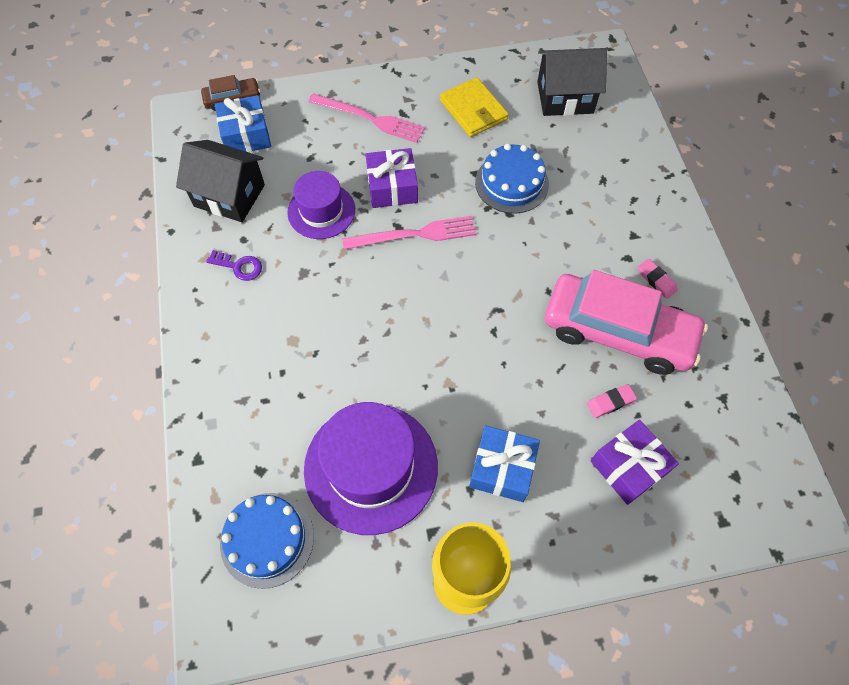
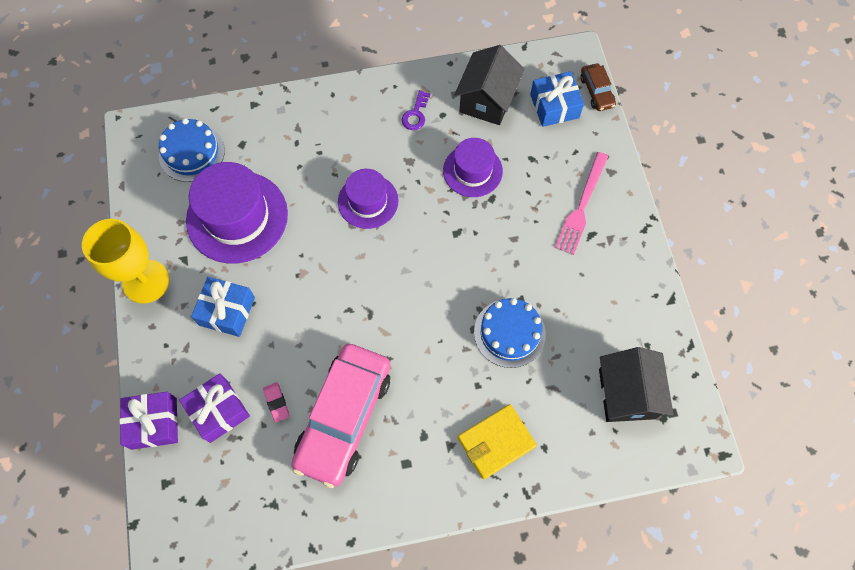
camera: 90 degrees right, 5 degrees up
pink fork [342,216,476,250] -> none
purple gift [365,148,418,208] -> purple gift moved to [120,392,178,450]
yellow wallet [440,77,509,137] -> yellow wallet moved to [458,404,537,479]
pink eraser [638,259,678,299] -> none
none -> purple hat [338,169,398,229]

